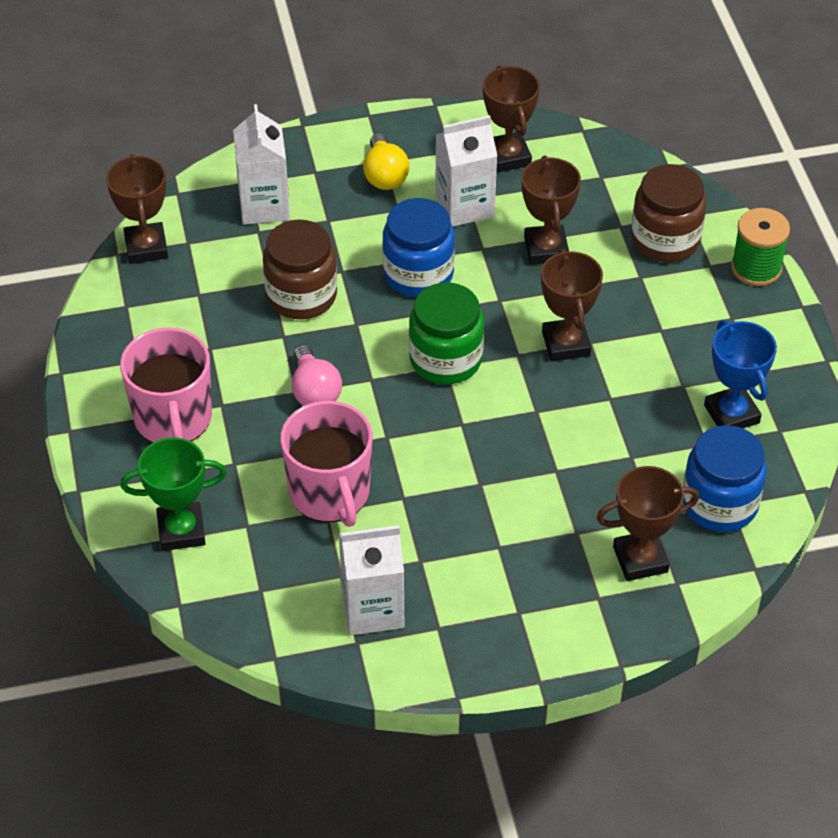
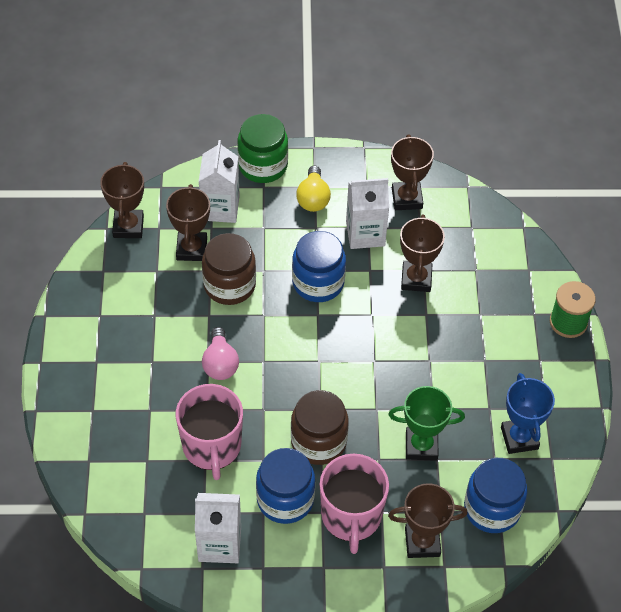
camera: 10 degrees right, 5 degrees up
pink mug [120,328,212,443] -> pink mug moved to [320,454,389,554]
green trophy [120,437,227,551] -> green trophy moved to [389,386,465,461]
green jar [409,283,484,384] -> green jar moved to [237,114,288,183]
brown trophy [541,249,603,361] -> brown trophy moved to [166,184,210,261]
brown jar [631,164,706,262] -> brown jar moved to [291,390,349,465]
none -> blue jar [256,448,315,524]

